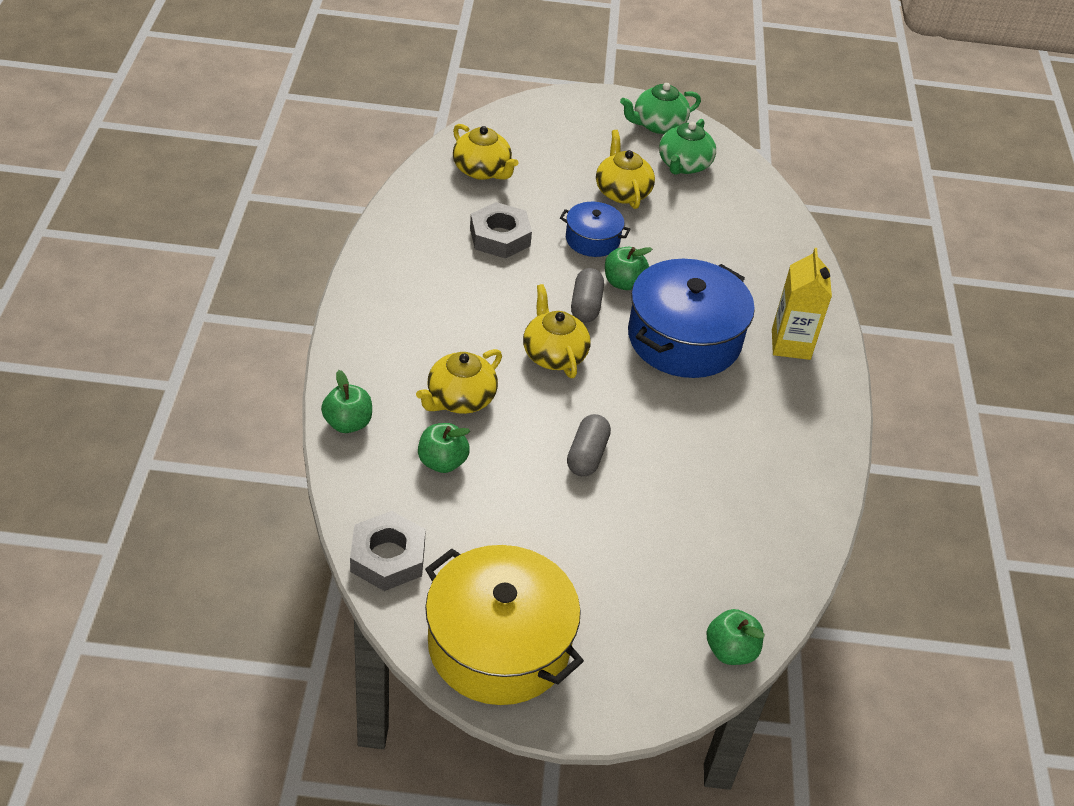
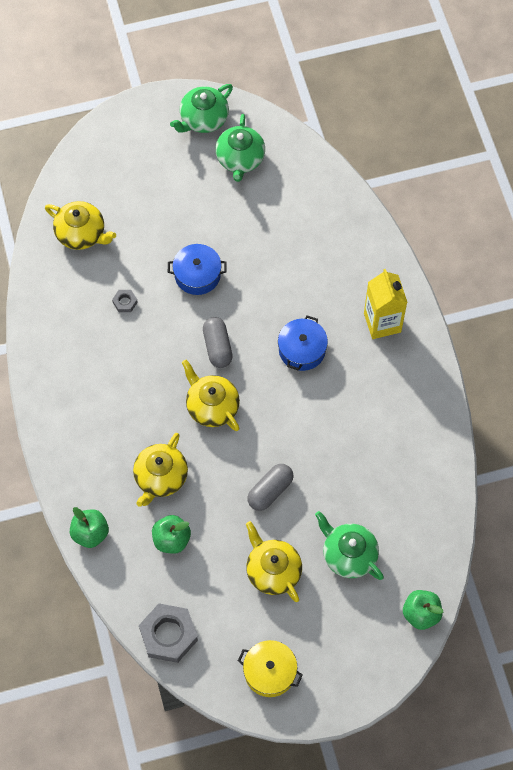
camera: 15 degrees left, 20 degrees up
yellow pot [425,545,584,705] -> yellow pot [238,640,303,697], size x0.51
grey nut [470,202,532,259] -> grey nut [112,290,138,312], size x0.46
grey capsule [567,414,611,476] -> grey capsule turned 45 degrees clockwise [247,464,293,511]
yellow teapot [596,130,655,209] -> yellow teapot moved to [246,521,302,602]
green apple [605,247,652,290] -> none
blue pot [628,259,755,378] -> blue pot [278,315,328,371], size x0.51
none -> green teapot [315,511,384,580]

